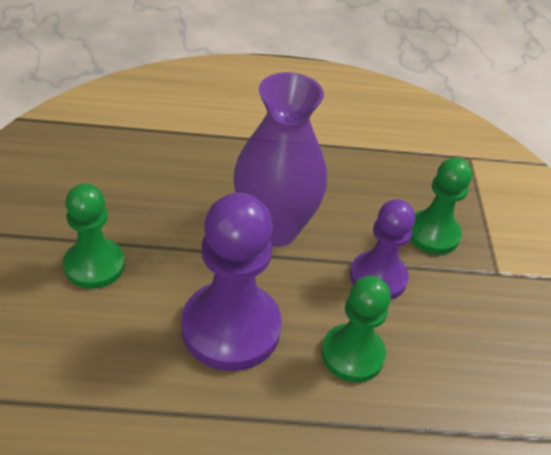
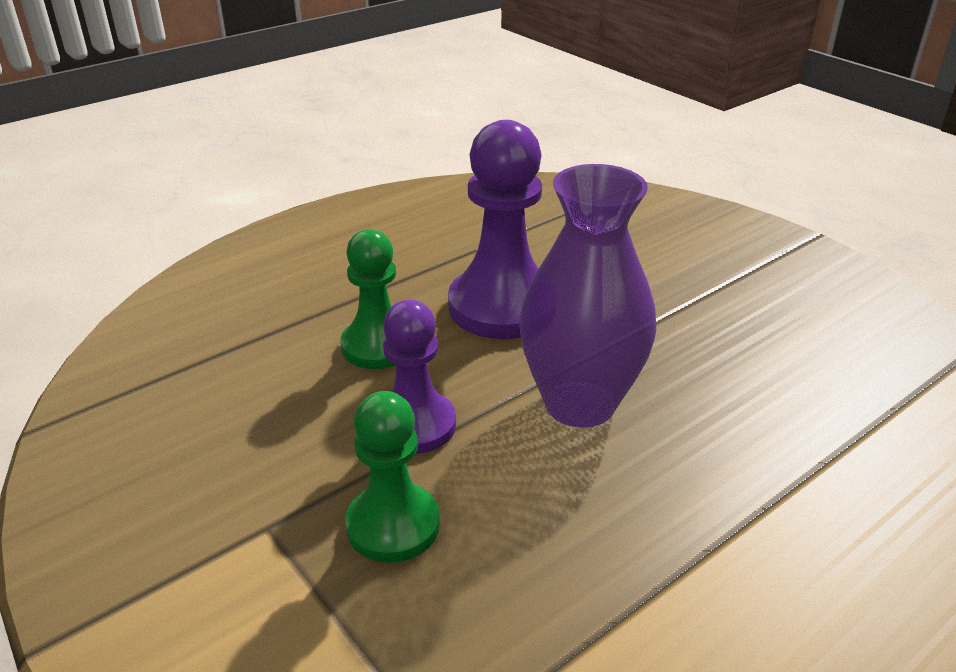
camera: 145 degrees right, 10 degrees down
green pawn [63,183,125,289] -> none

